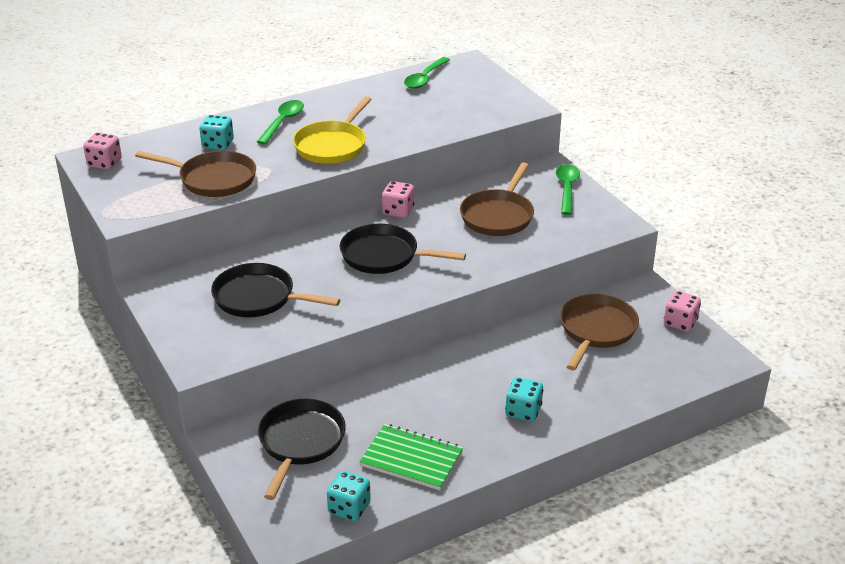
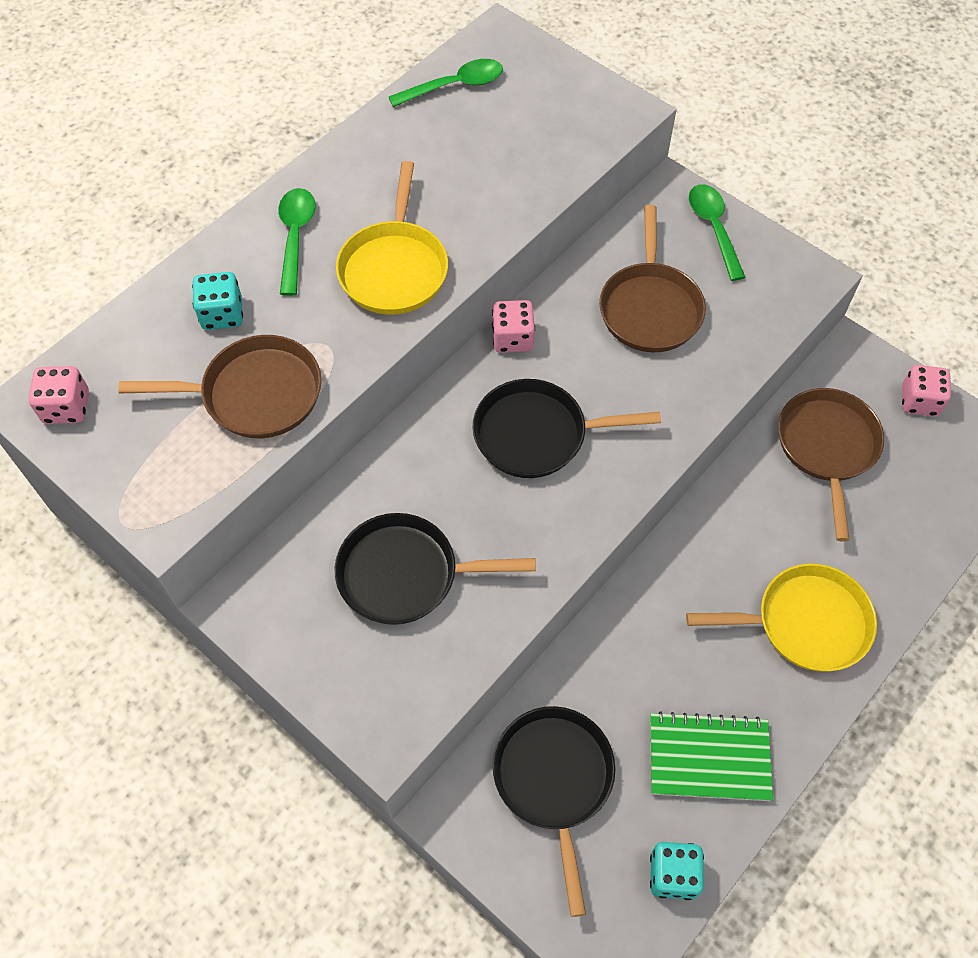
camera: 20 degrees left, 25 degrees up
green spoon [404,57,450,89] -> green spoon turned 120 degrees counterclockwise [389,59,503,107]
turquoise dice [505,377,543,422] -> yellow pan [686,564,877,671]

